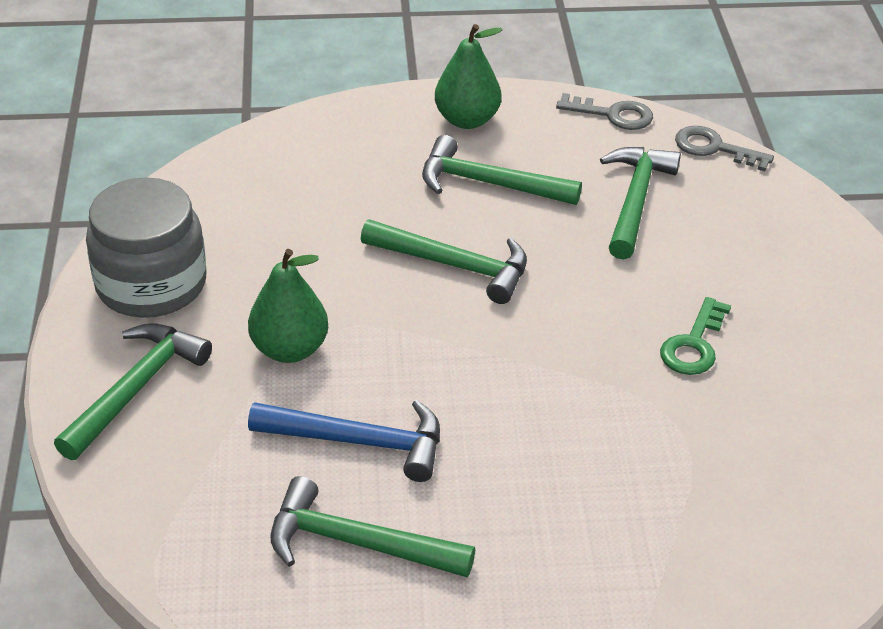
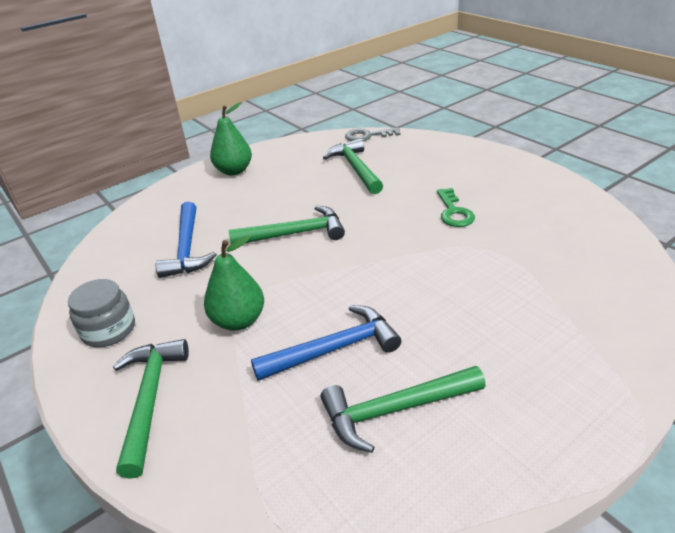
camera: 30 degrees left, 5 degrees down
grey jar [86,177,207,318] -> grey jar [68,279,135,347], size x0.63
green hammer [422,135,582,205] -> none
grey key [556,93,653,130] -> none
none -> blue hammer [156,202,217,278]

